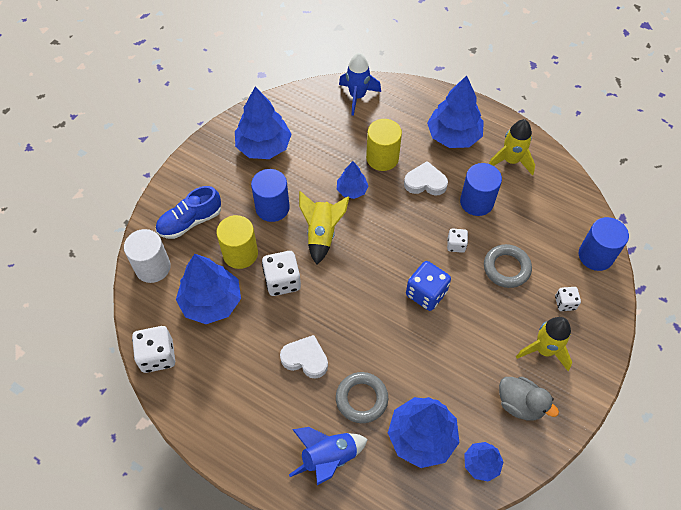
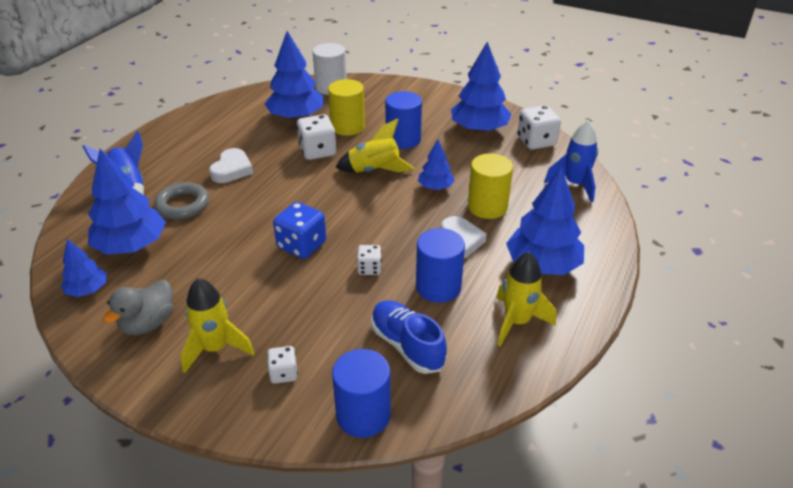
camera: 85 degrees right, 20 degrees down
white dice [132,326,175,373] -> white dice moved to [517,105,561,150]
blue shoe [156,186,221,239] -> blue shoe moved to [371,300,447,374]
grey ring [484,244,532,288] -> none

